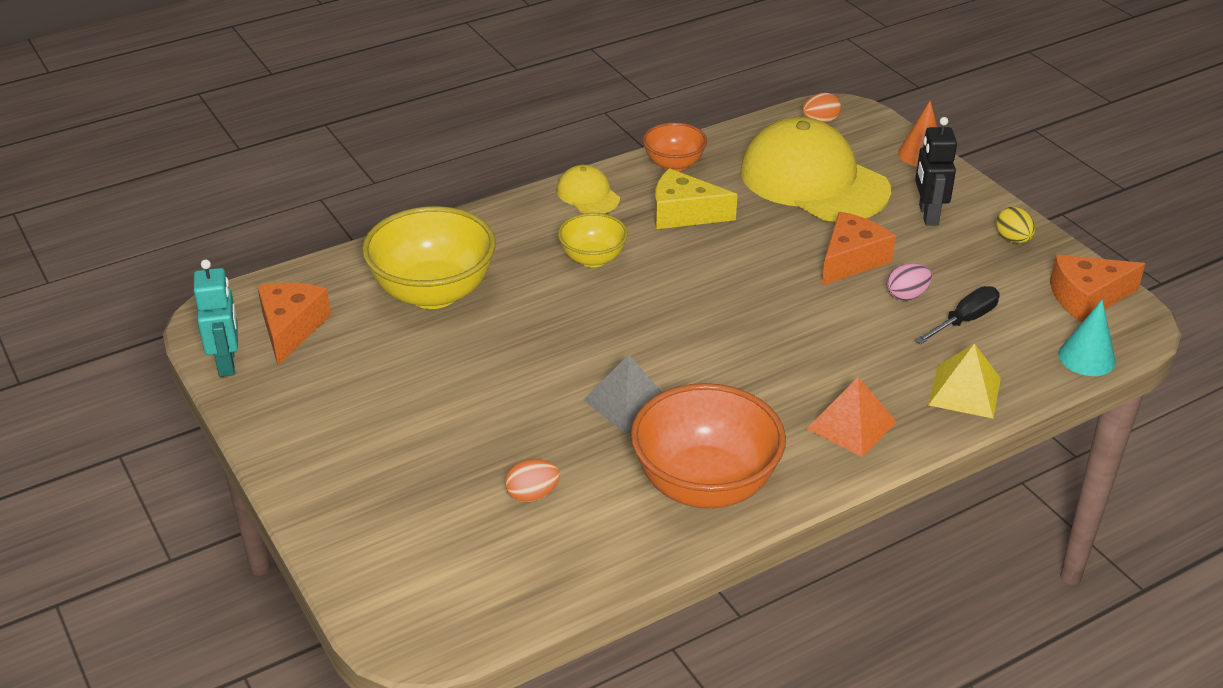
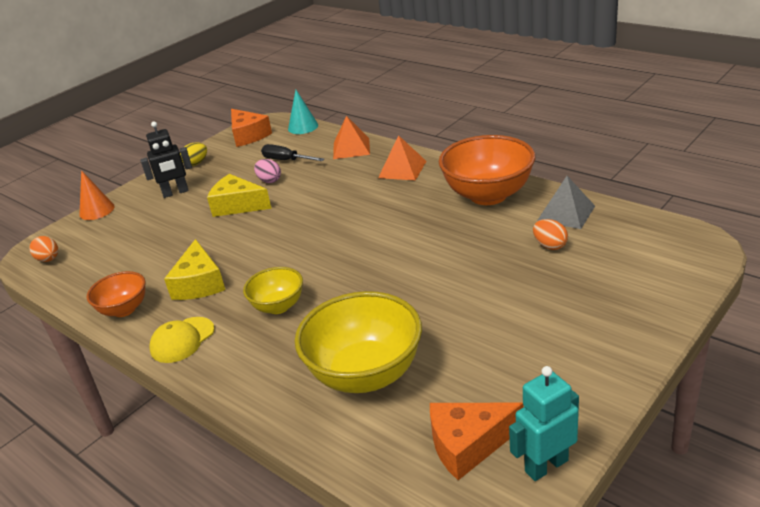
camera: 105 degrees left, 5 degrees down
grey pyramid [584,355,662,433] -> grey pyramid moved to [537,176,595,229]
yellow cap [740,117,891,222] -> none
orange cheese [822,212,896,286] -> yellow cheese [207,174,272,217]
yellow pyramid [928,343,1001,418] -> orange pyramid [333,116,370,159]

